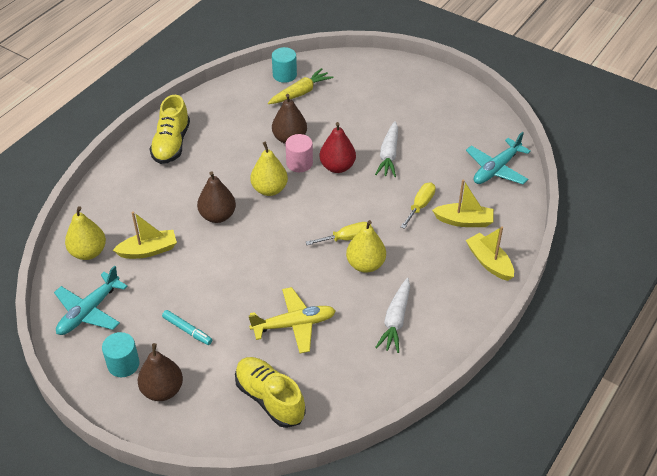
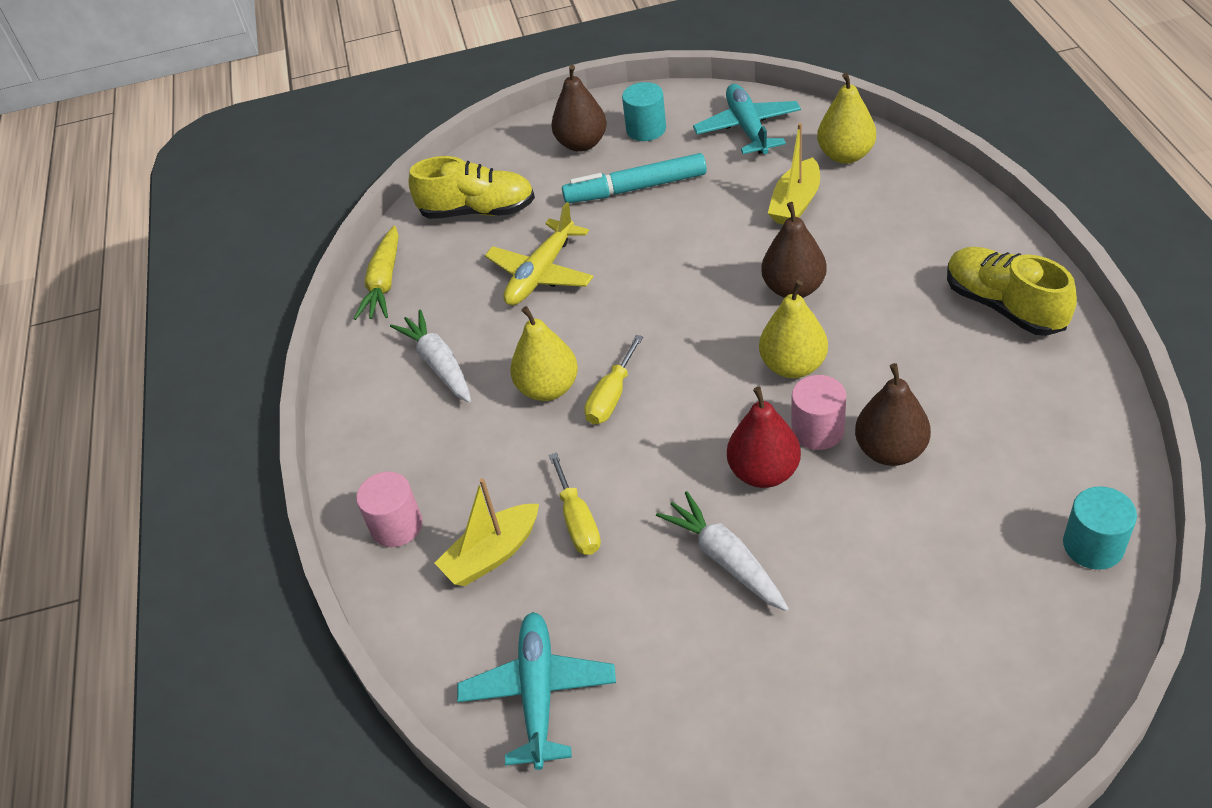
camera: 140 degrees right, 0 degrees up
turquoise marker [162,310,212,345] -> turquoise marker [562,153,707,203], size x1.75
yellow carrot [268,68,333,104] -> yellow carrot moved to [354,226,399,320]
yellow boat [466,226,514,281] -> pink cylinder [356,472,423,547]

